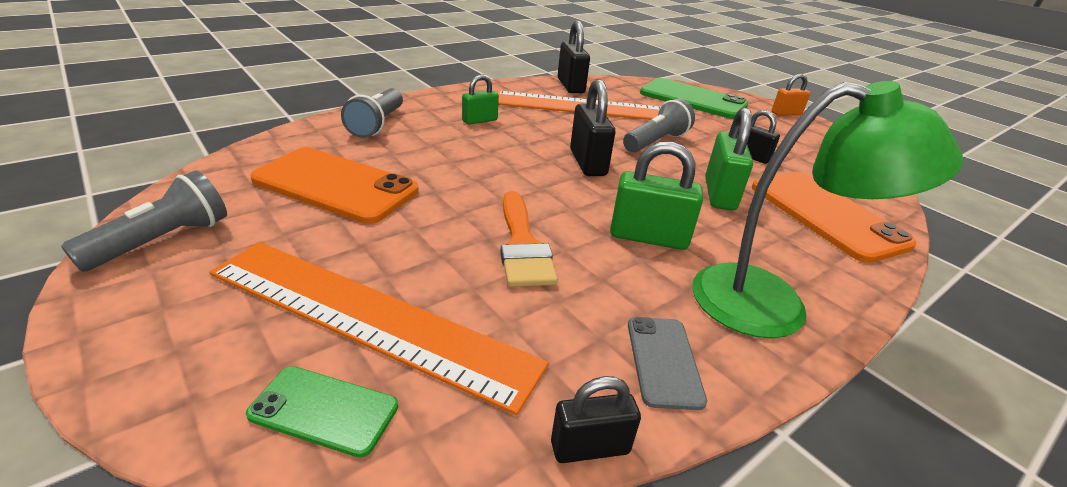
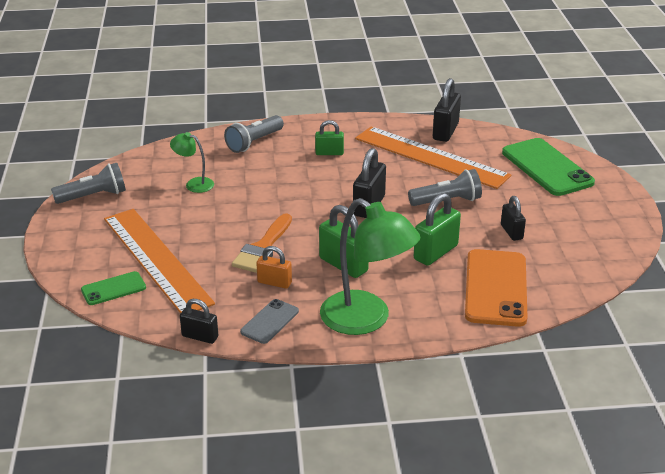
camera: 35 degrees right, 0 degrees up
green phone [246,366,398,458] -> green phone turned 75 degrees counterclockwise [81,271,146,305]
orange phone [250,147,418,224] -> green lamp [170,132,214,193]
orange padlock [772,74,810,115] -> orange padlock moved to [256,246,292,289]

